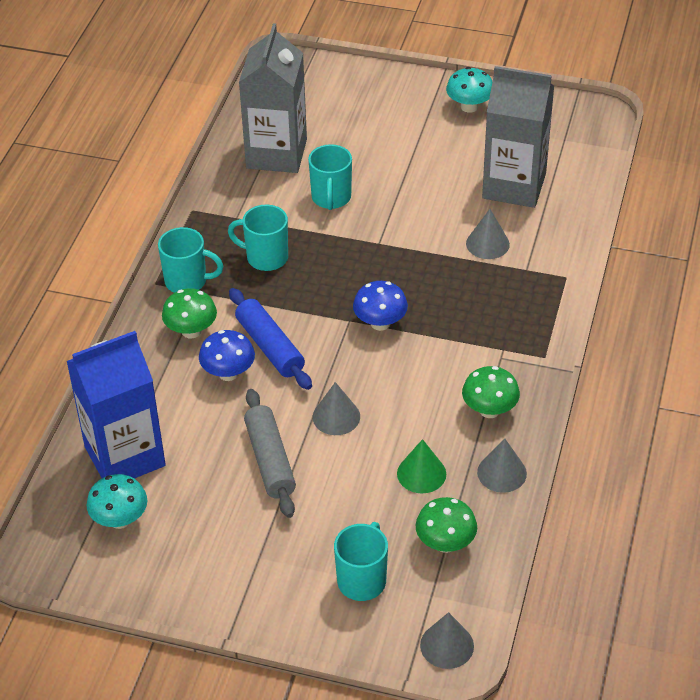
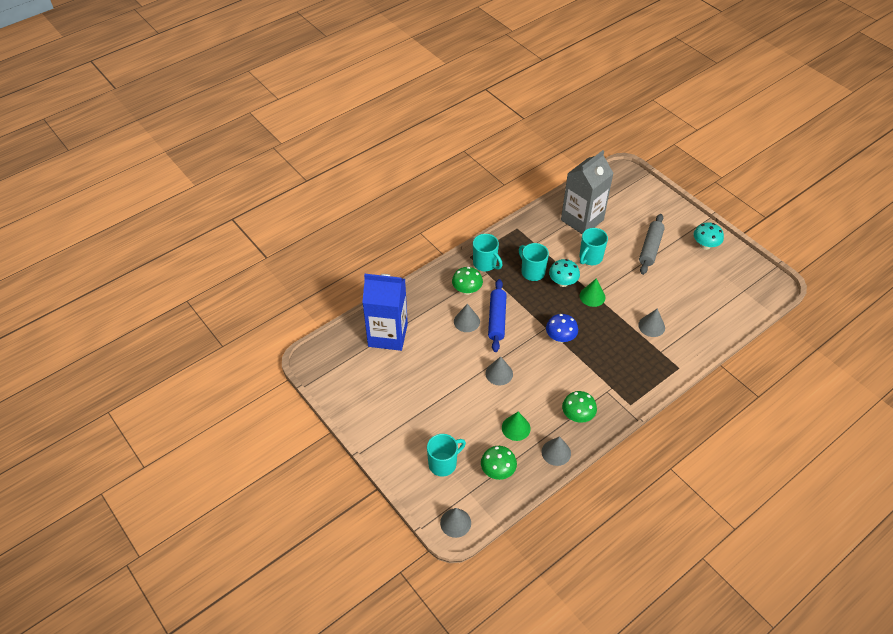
camera: 35 degrees right, 5 degrees up
turquoise mushroom [87,474,147,529] -> turquoise mushroom moved to [549,259,580,287]
blue mushroom [199,330,255,381] -> grey cone [454,304,480,332]
grey rolling pin [244,389,296,518] -> grey rolling pin moved to [639,214,665,275]
grey carton [482,66,554,208] -> none
none -> green cone [580,278,605,307]

